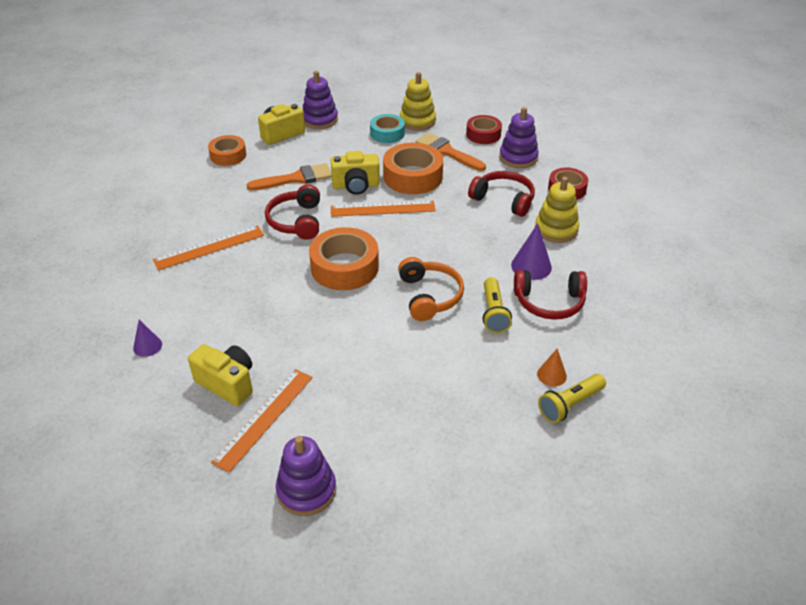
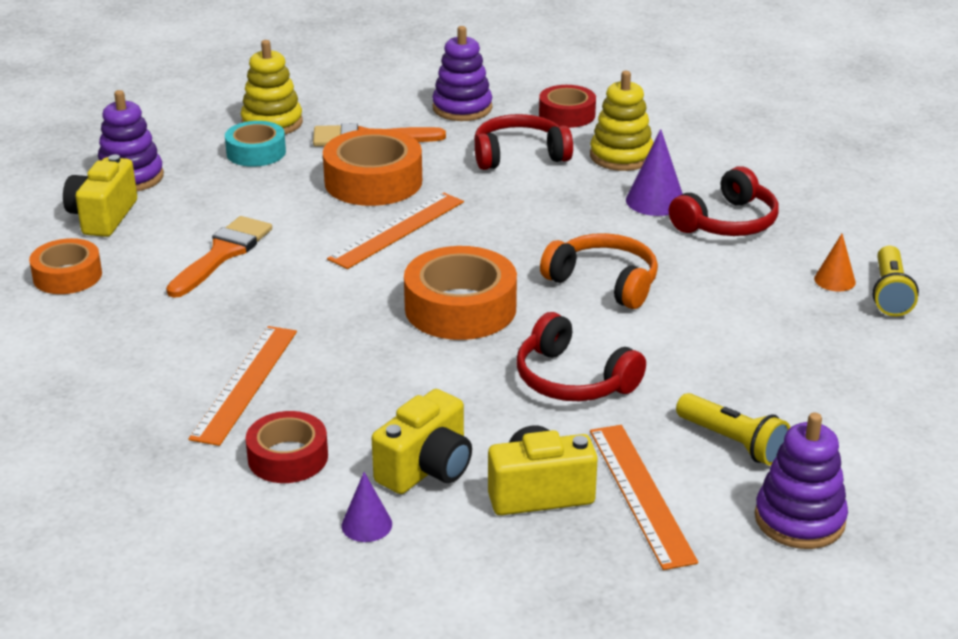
camera: 45 degrees left, 10 degrees down
red headphones [265,184,320,240] -> red headphones moved to [516,312,646,401]
yellow camera [331,151,380,195] -> yellow camera moved to [372,389,472,494]
red tape [466,115,502,144] -> red tape moved to [245,411,328,483]
yellow flashlight [483,277,512,333] -> yellow flashlight moved to [676,393,790,466]

